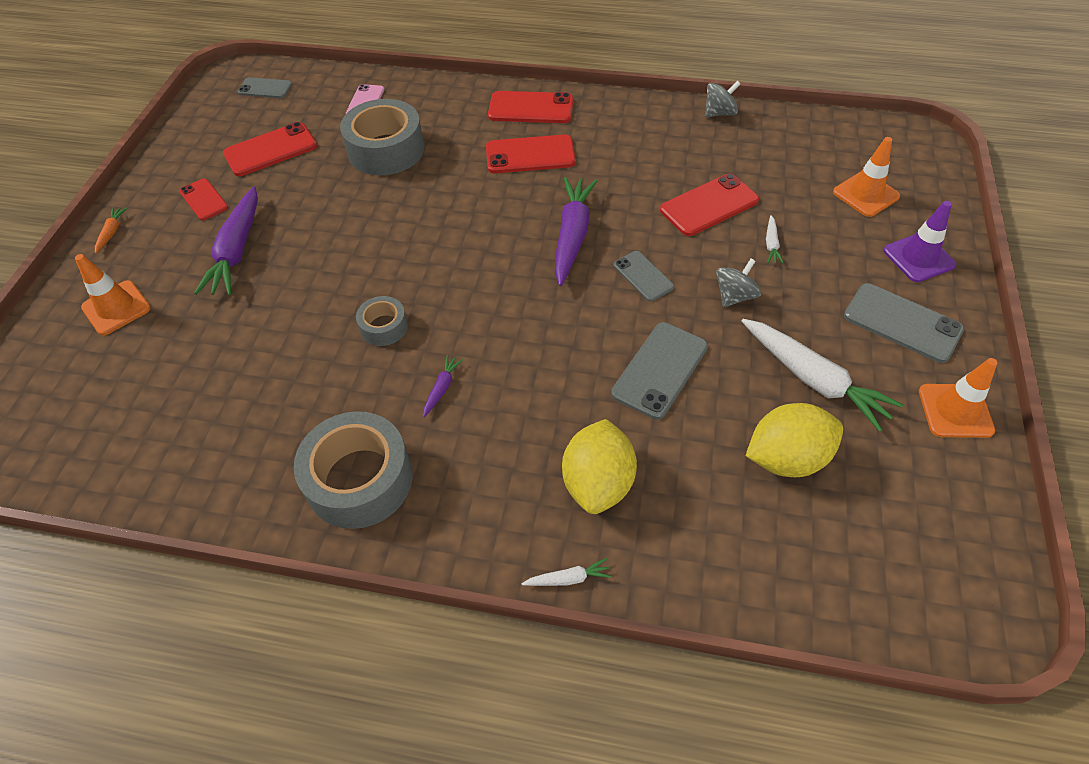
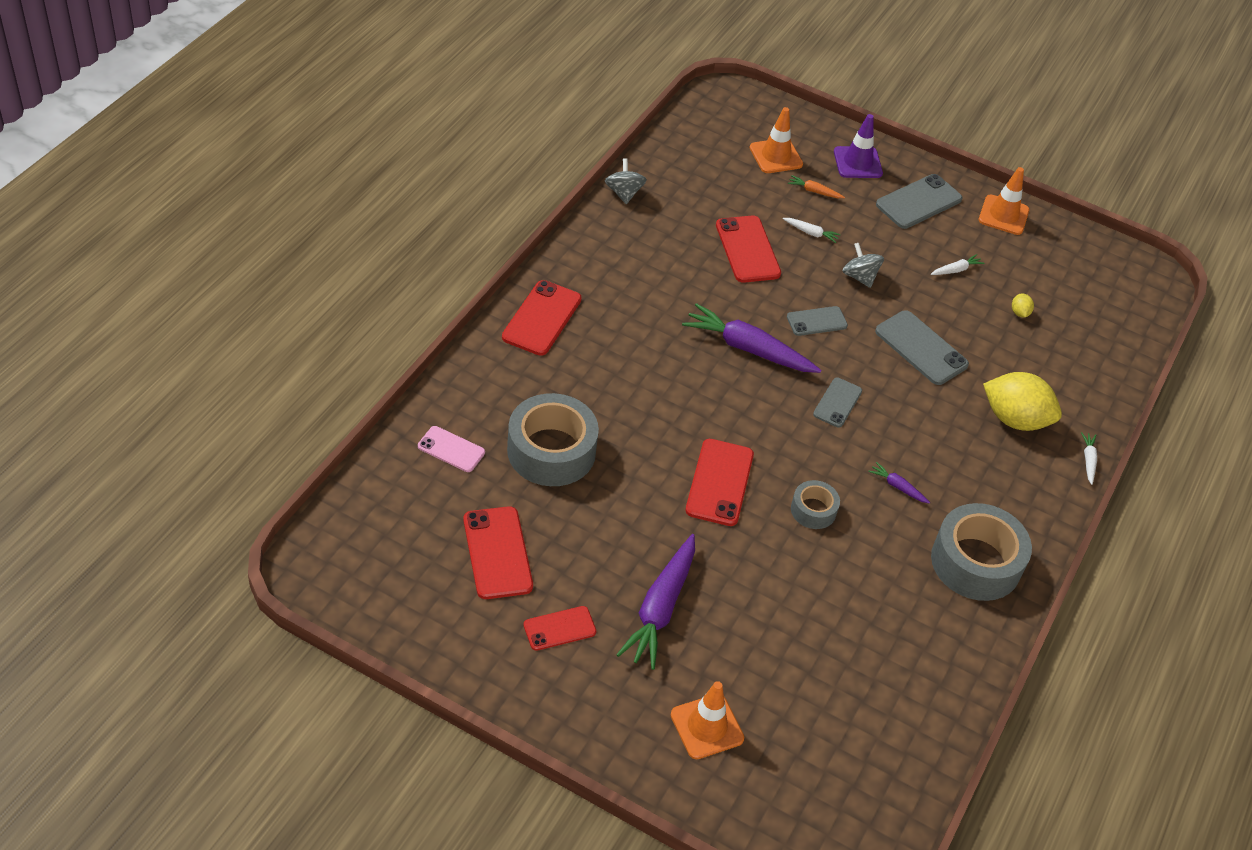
camera: 80 degrees left, 5 degrees down
orange carrot [95,207,127,254] -> orange carrot moved to [788,175,845,198]
purple carrot [194,186,258,295] -> purple carrot turned 90 degrees clockwise [616,534,695,670]
grey phone [238,77,292,98] -> grey phone moved to [813,378,862,428]
red phone [486,134,576,173] -> red phone moved to [685,439,754,526]
white carrot [741,319,903,432] -> white carrot [931,254,984,275], size x0.44
yellow lemon [746,403,843,477] -> yellow lemon [1012,293,1034,317], size x0.41

